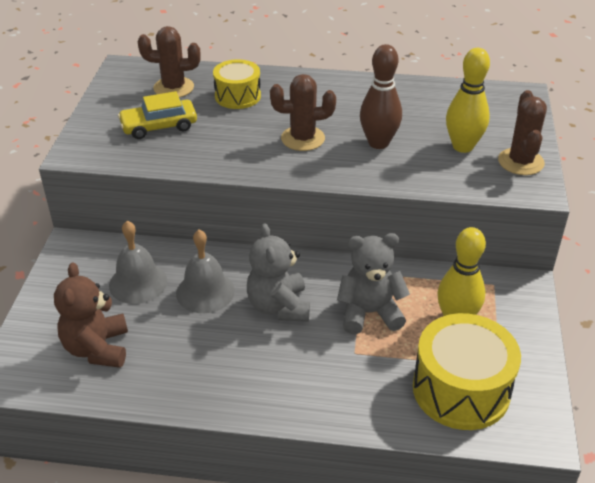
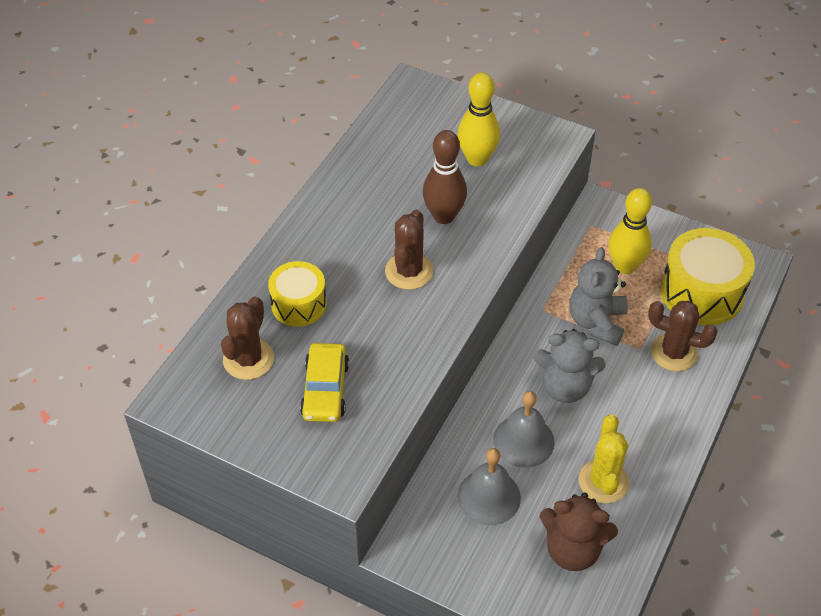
camera: 70 degrees left, 10 degrees up
brown cactus [498,90,547,175] -> brown cactus moved to [648,301,718,371]
none -> yellow cactus [578,414,630,503]

